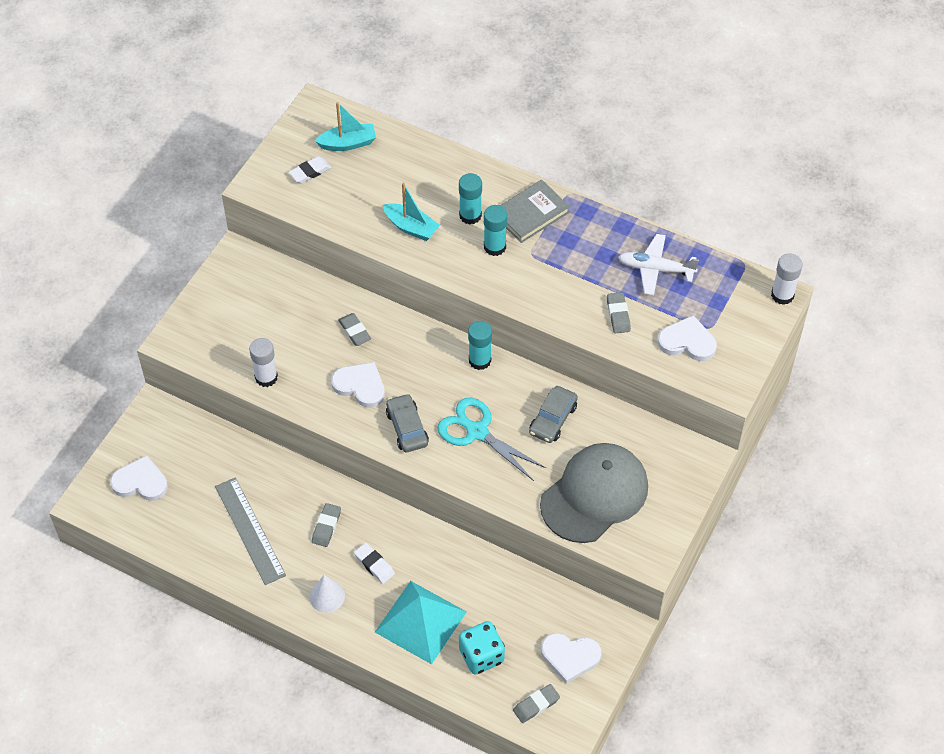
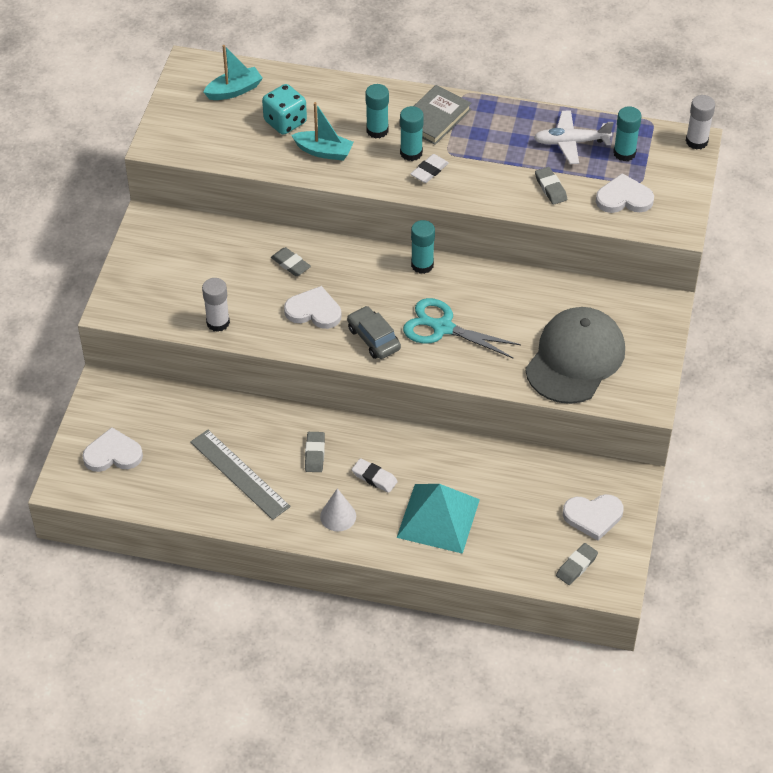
camera: 15 degrees left, 5 degrees down
white eraser [289,156,331,183] -> white eraser moved to [411,154,449,183]
turquoise dice [459,621,505,674] -> turquoise dice moved to [262,84,307,135]
grey car [529,386,578,443] -> none
none -> turquoise glue stick [613,106,642,161]

